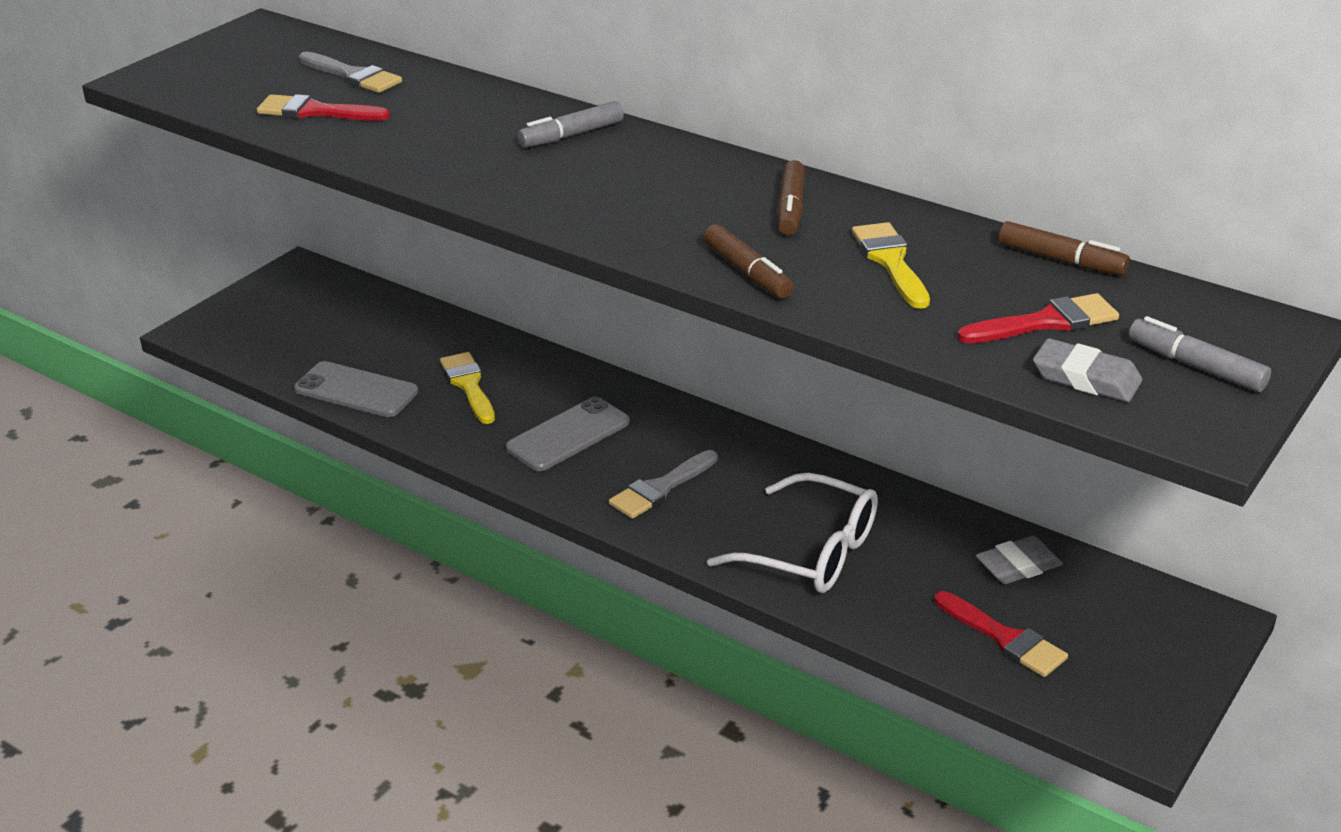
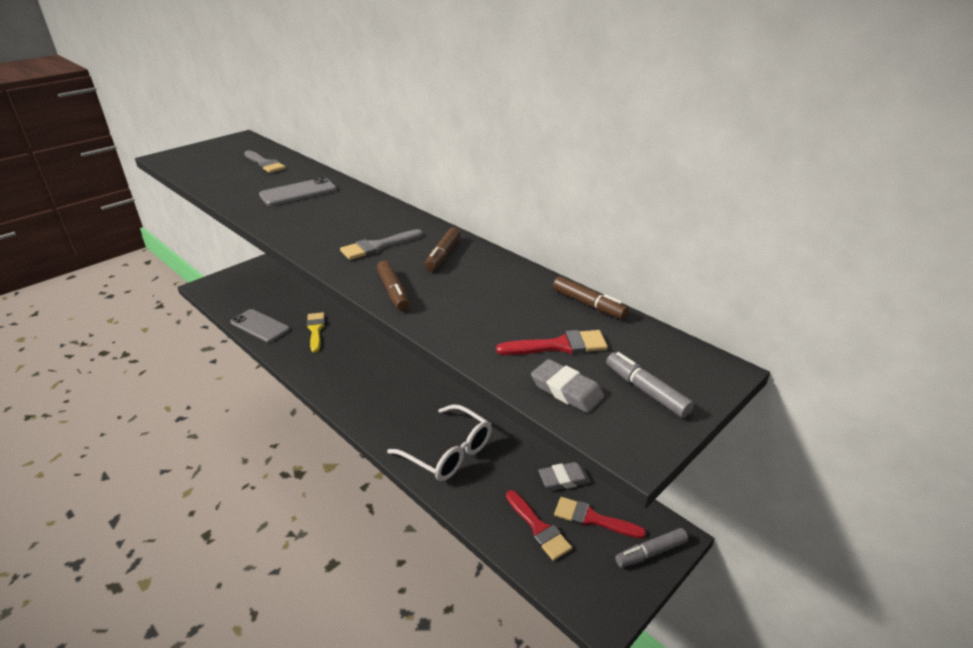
camera: 10 degrees right, 0 degrees up
red brush [257,94,390,121] -> red brush moved to [554,497,646,539]
grey phone [506,397,630,471] -> grey phone moved to [259,177,337,206]
grey marker [517,101,624,148] -> grey marker moved to [615,528,688,568]
grey brush [609,450,718,519] -> grey brush moved to [340,229,423,260]
yellow brush [852,222,930,309] -> none

